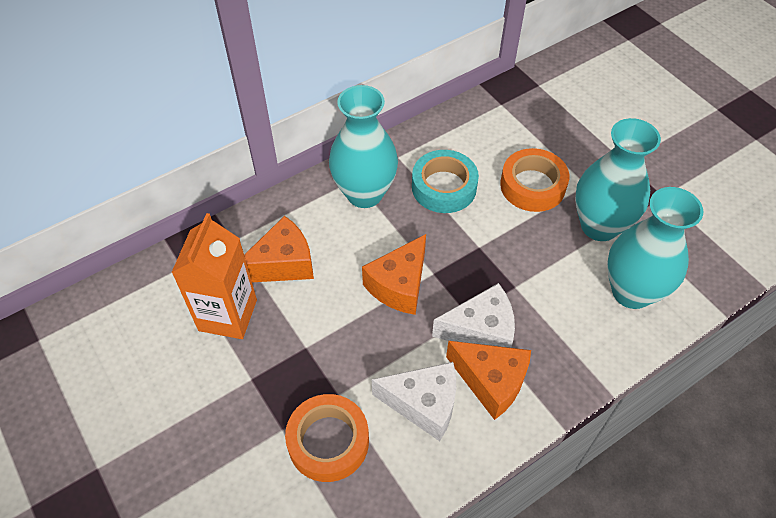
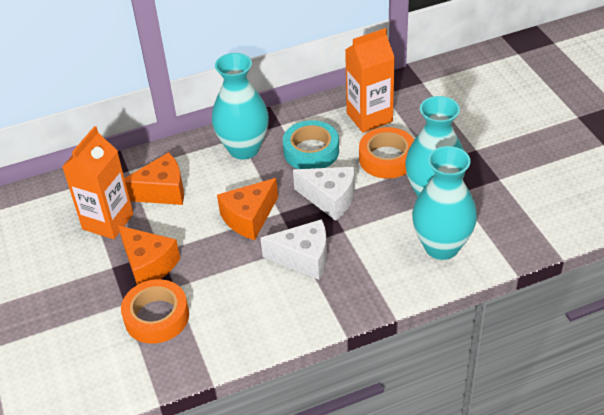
camera: 15 degrees right, 10 degrees down
white cheese [372,362,456,441] -> white cheese moved to [293,167,355,221]
orange cheese [446,341,531,420] -> orange cheese moved to [118,225,180,285]
none -> orange carton [345,28,395,133]

